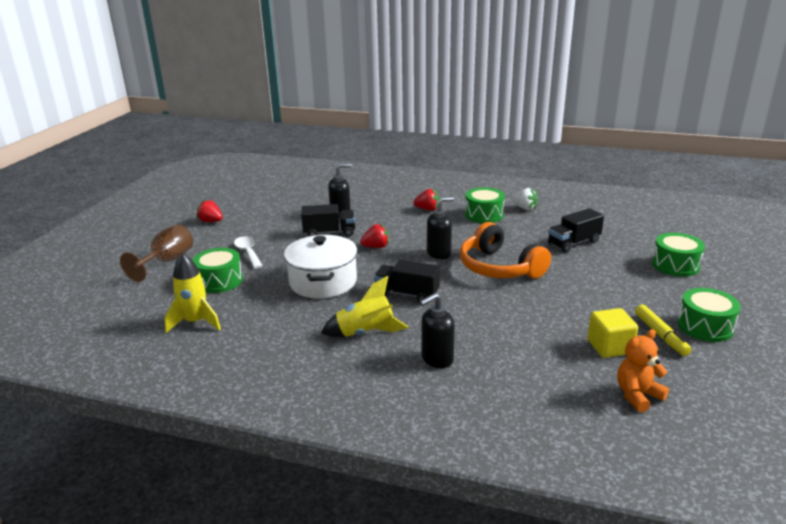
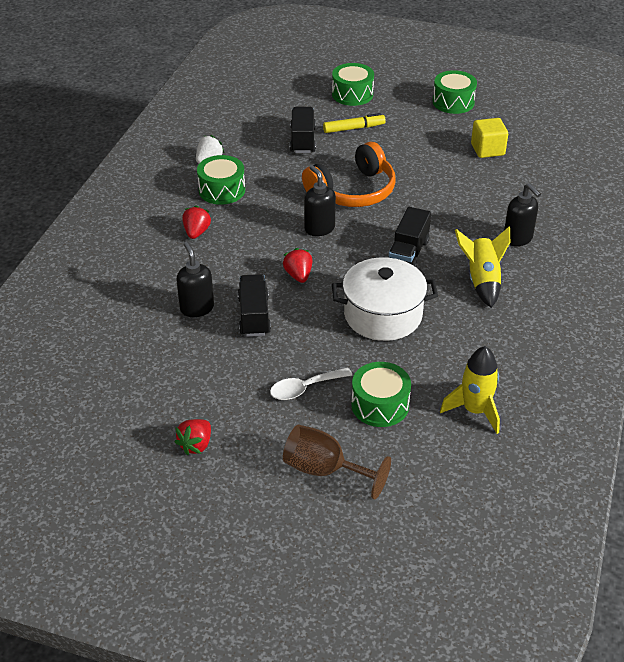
camera: 90 degrees left, 15 degrees up
black truck [548,208,604,253] -> black truck turned 150 degrees counterclockwise [290,107,316,153]
orange teddy bear [617,329,669,412] -> none
yellow marker [635,305,692,356] -> yellow marker moved to [323,113,386,133]

